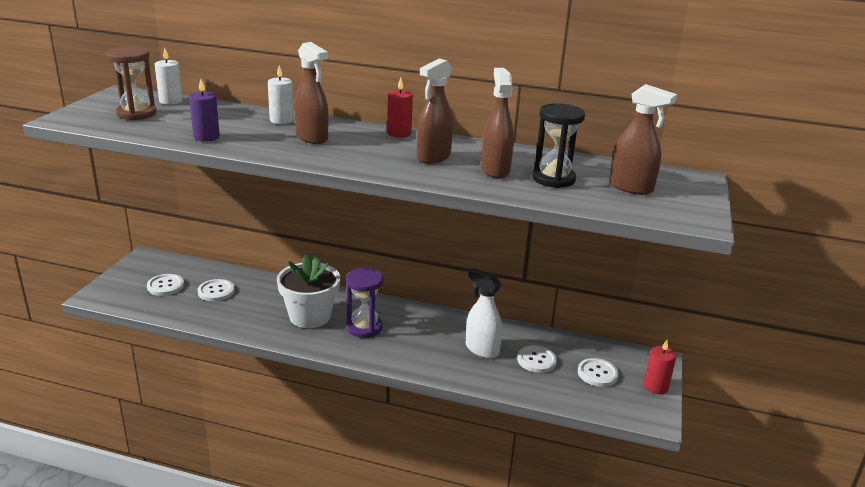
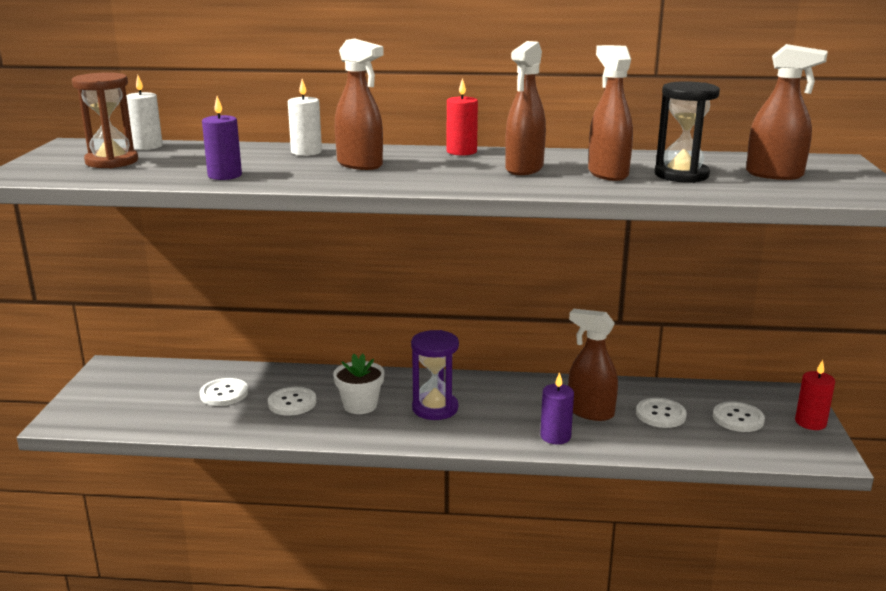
camera: 10 degrees left, 5 degrees down
white button [147,274,184,296] -> white button moved to [268,387,316,416]
white flower pot [277,253,340,328] -> white flower pot [333,354,384,414], size x0.63
white spray bottle [466,268,502,358] -> brown spray bottle [568,309,618,421]
none -> purple candle [540,372,574,444]

